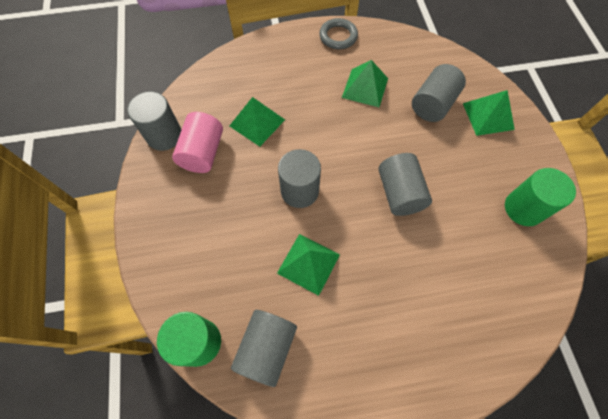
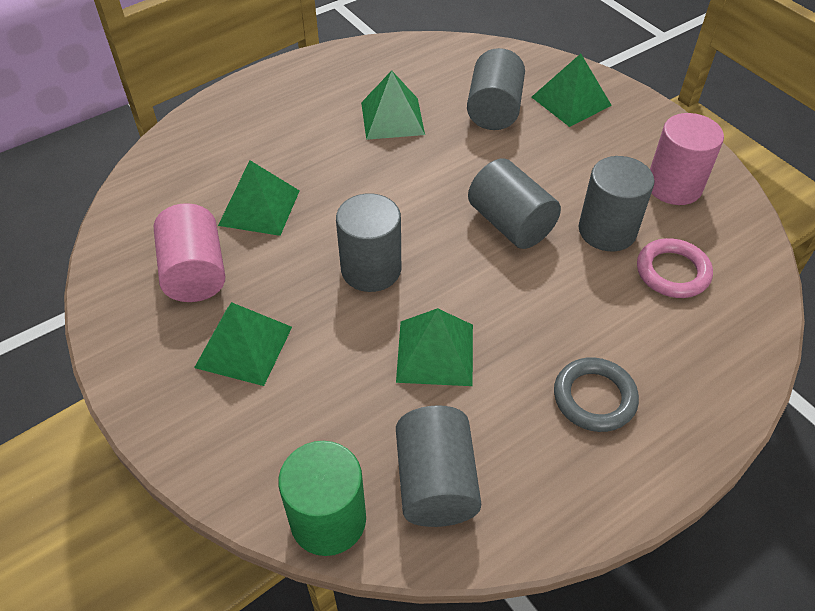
camera: 25 degrees left, 15 degrees down
grey cylinder [127,91,181,151] -> grey cylinder moved to [579,156,655,251]
grey ring [319,18,358,49] -> grey ring moved to [554,357,639,432]
green cylinder [505,168,576,226] -> pink cylinder [650,113,724,205]
none -> green pyramid [194,302,292,386]
none -> pink ring [637,238,713,298]

